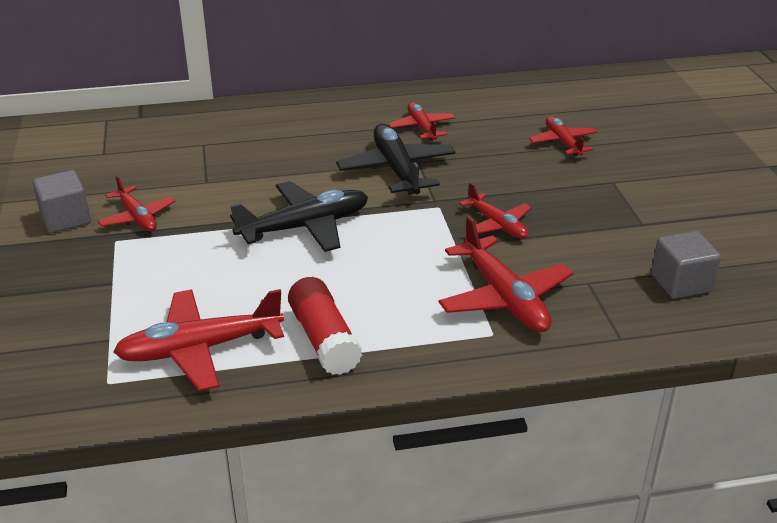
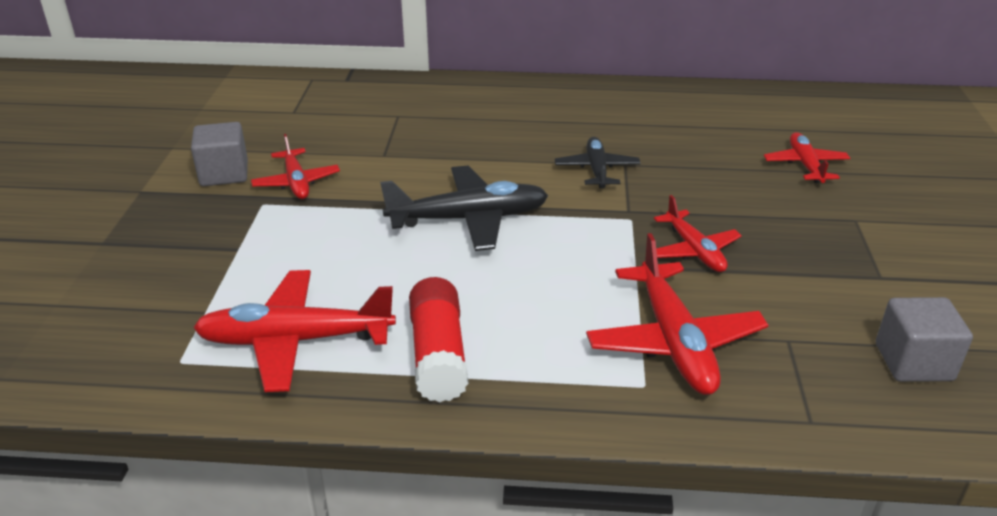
camera: 15 degrees right, 0 degrees up
black plane [336,124,455,195] -> black plane [555,137,641,188], size x0.61
red plane [388,102,455,141] -> none

